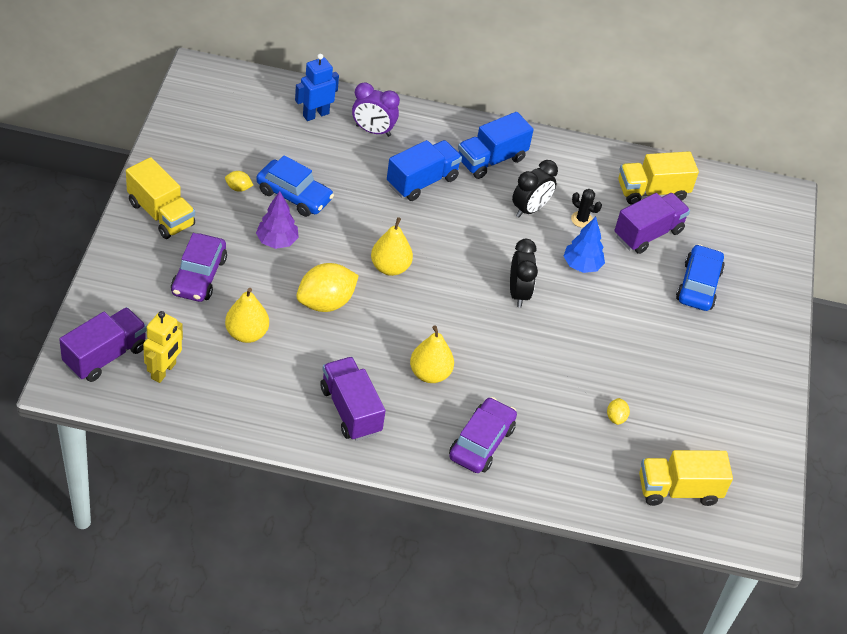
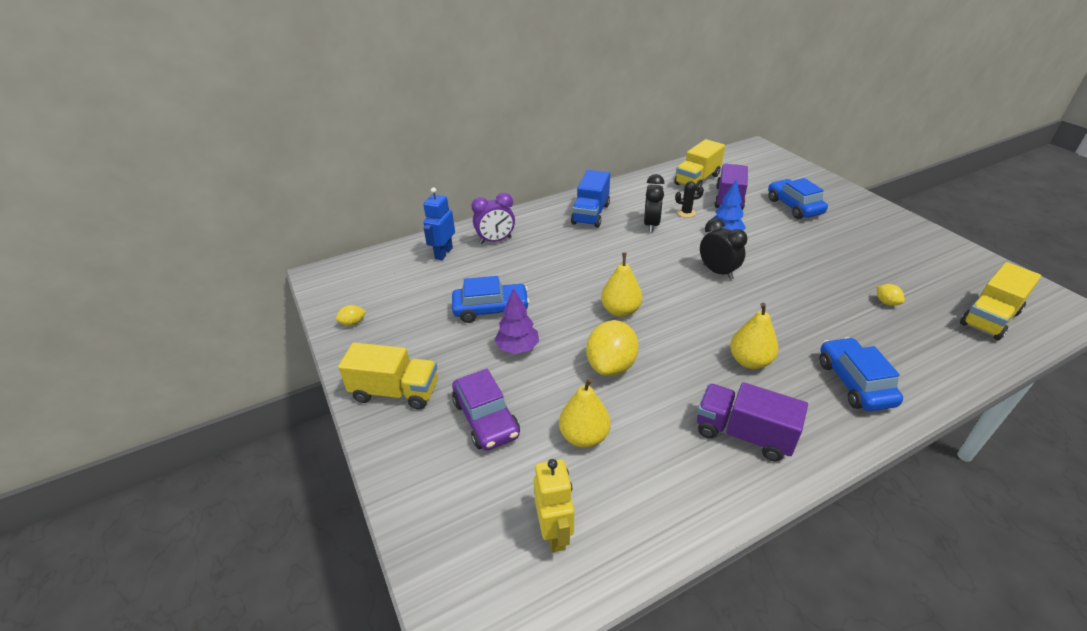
camera: 30 degrees left, 10 degrees down
purple truck [59,307,147,382] -> none
yellow lemon [225,171,253,192] -> yellow lemon moved to [336,305,366,326]
blue truck [387,140,462,201] -> none
purple car [449,397,517,473] -> blue car [819,337,903,411]

